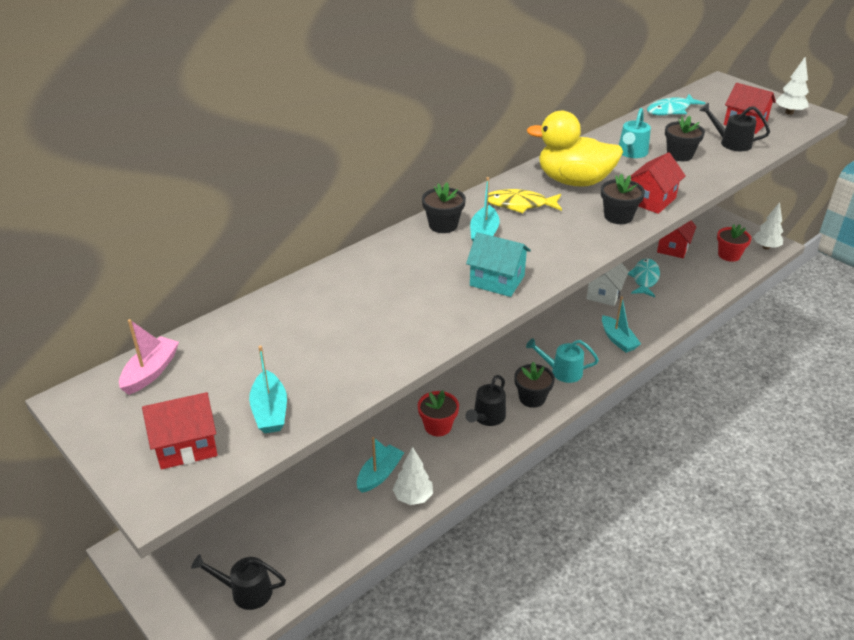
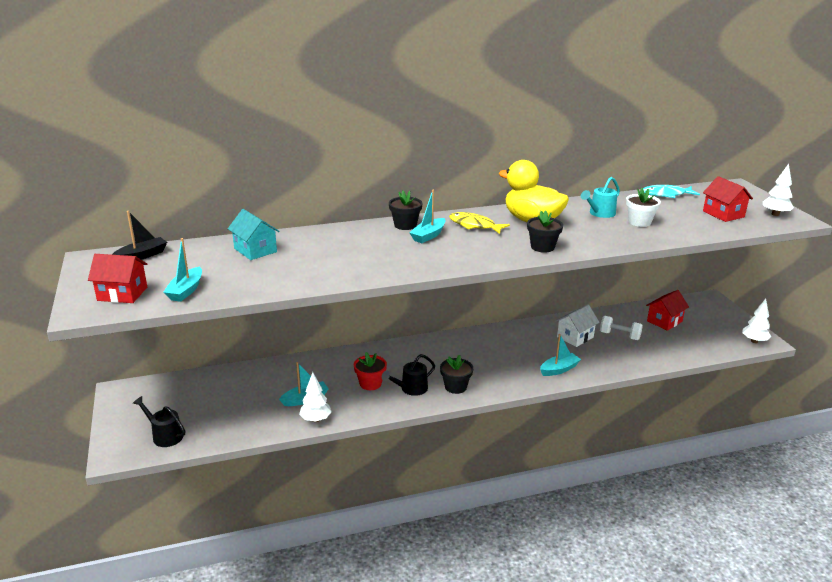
camera: 25 degrees right, 10 degrees down
pink boat [119,319,179,395] -> black boat [112,211,167,260]
turquoise house [466,232,531,297] -> turquoise house moved to [228,209,280,260]
turquoise watering can [526,338,599,383] -> none
turquoise boat [602,296,641,353] -> turquoise boat turned 120 degrees counterclockwise [540,334,581,376]
turquoise fish [628,259,660,297] -> white dumbbell [600,316,643,340]
red house [631,152,686,214] -> none
black flower pot [665,116,705,161] -> white flower pot [626,188,661,227]
black watering can [699,103,770,151] -> none
red flower pot [717,224,752,262] -> none

